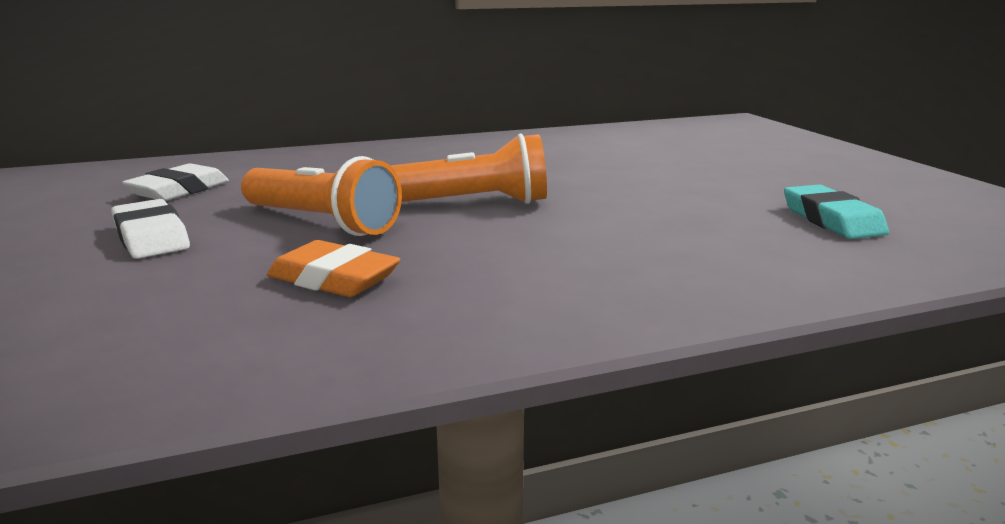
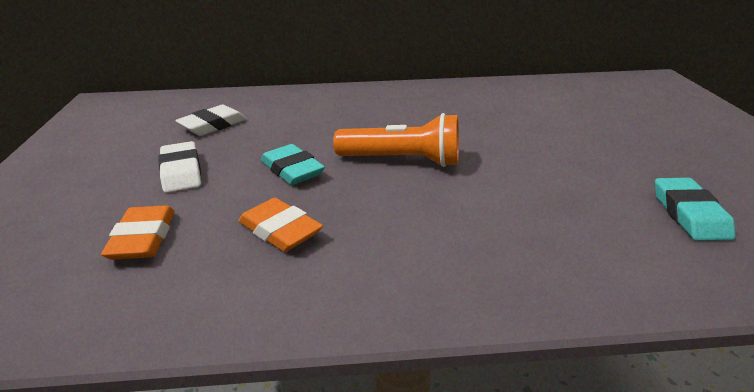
camera: 15 degrees right, 10 degrees up
orange flashlight [241,156,402,236] -> turquoise eraser [261,144,325,185]
none -> orange eraser [101,205,175,260]

